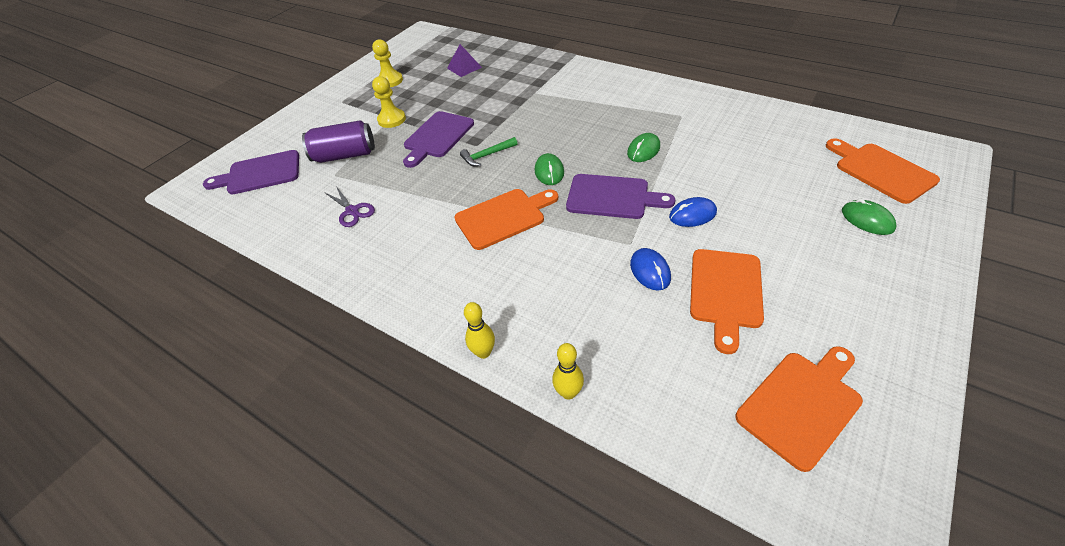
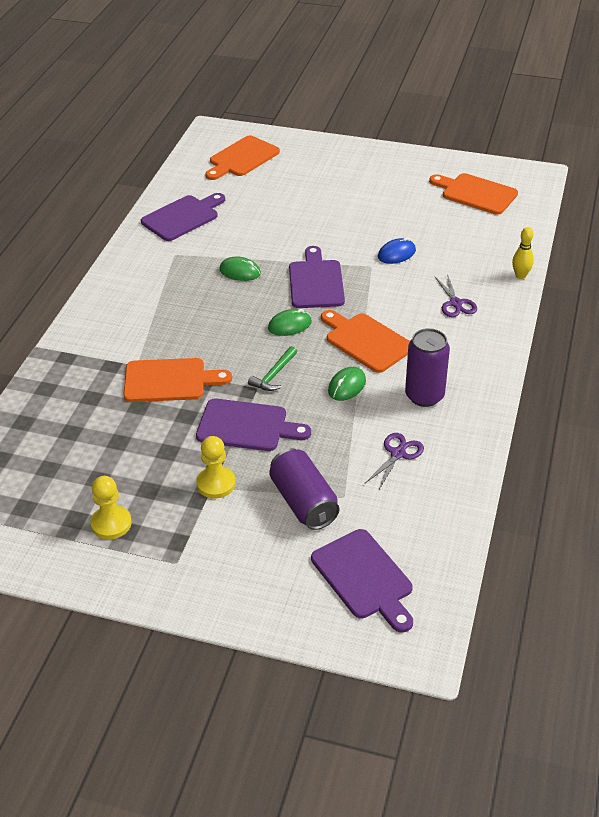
camera: 110 degrees left, 5 degrees down
purple pyramid [447,44,482,77] -> none
green hammer [460,137,518,167] -> green hammer turned 75 degrees clockwise [248,346,297,391]
yellow bowling pin [464,302,495,359] -> none
blue mouse [669,197,717,227] -> none
orange cutting board [690,249,764,354] -> orange cutting board moved to [123,358,232,402]
green mouse [842,198,897,235] -> green mouse moved to [328,367,366,401]
none -> purple cutting board [141,193,225,241]
none -> purple can [405,328,450,407]
none -> purple scissors [435,274,477,317]

